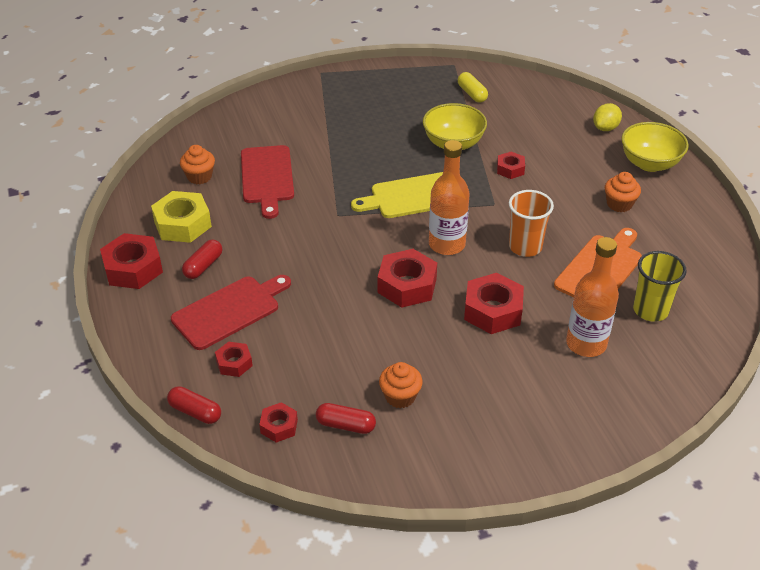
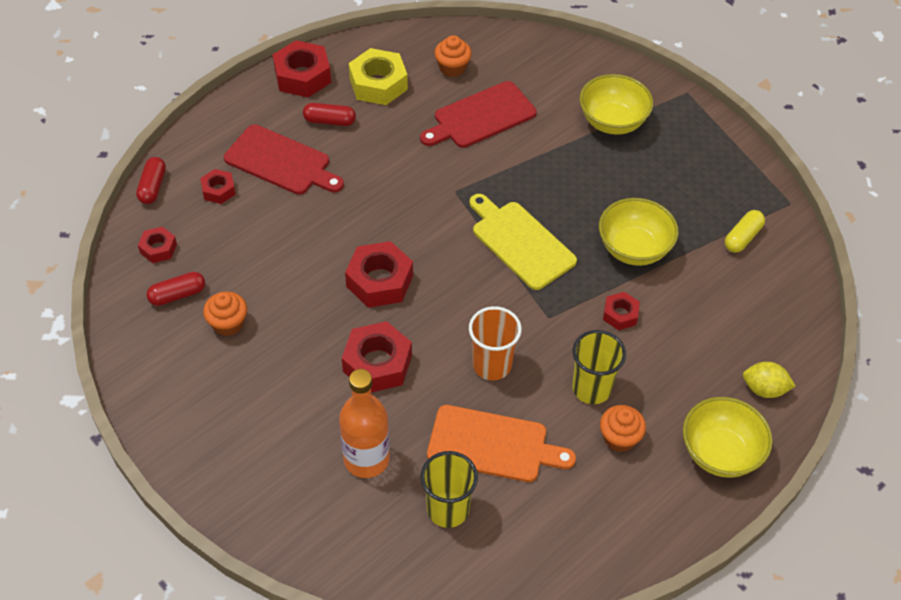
camera: 65 degrees right, 10 degrees up
red capsule [316,403,376,434] -> red capsule turned 75 degrees clockwise [146,272,205,306]
orange bottle [429,140,470,255] -> none
none -> yellow cup [572,330,626,404]
none -> yellow bowl [580,74,653,135]

